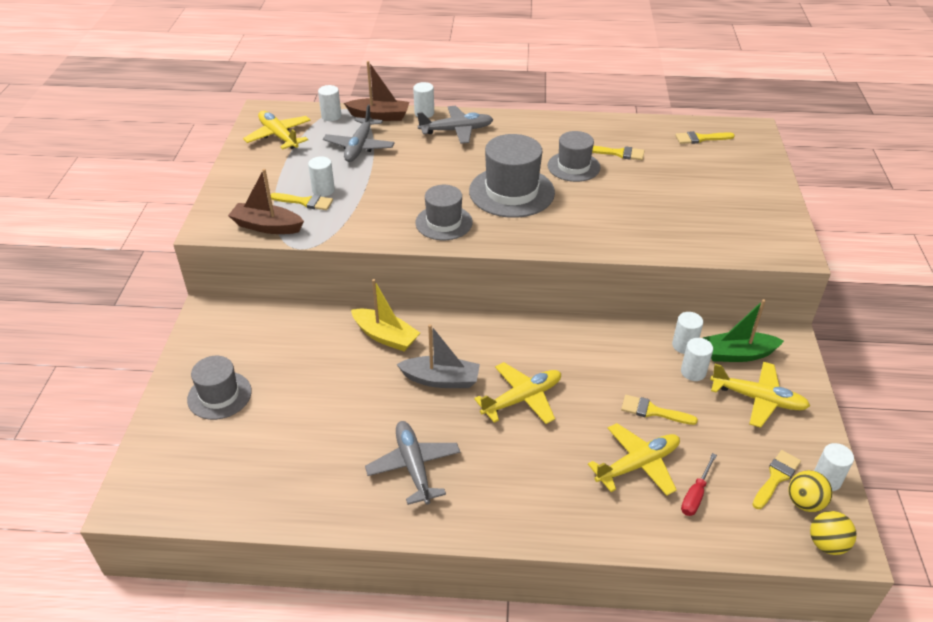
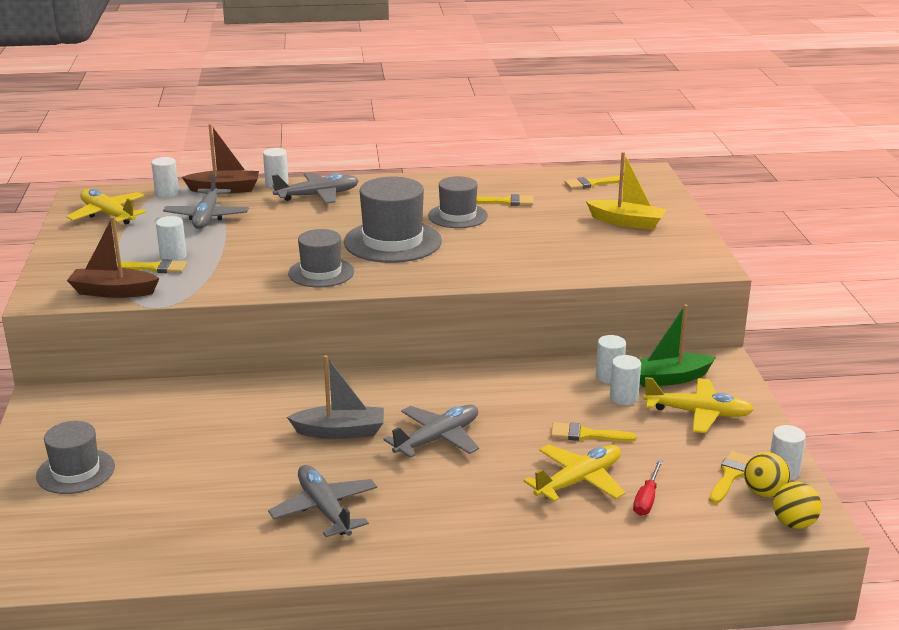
camera: 10 degrees left, 15 degrees down
yellow boat [351,279,420,351] -> yellow boat moved to [586,152,667,230]
yellow plane [474,362,561,424] -> grey plane [383,405,479,458]

